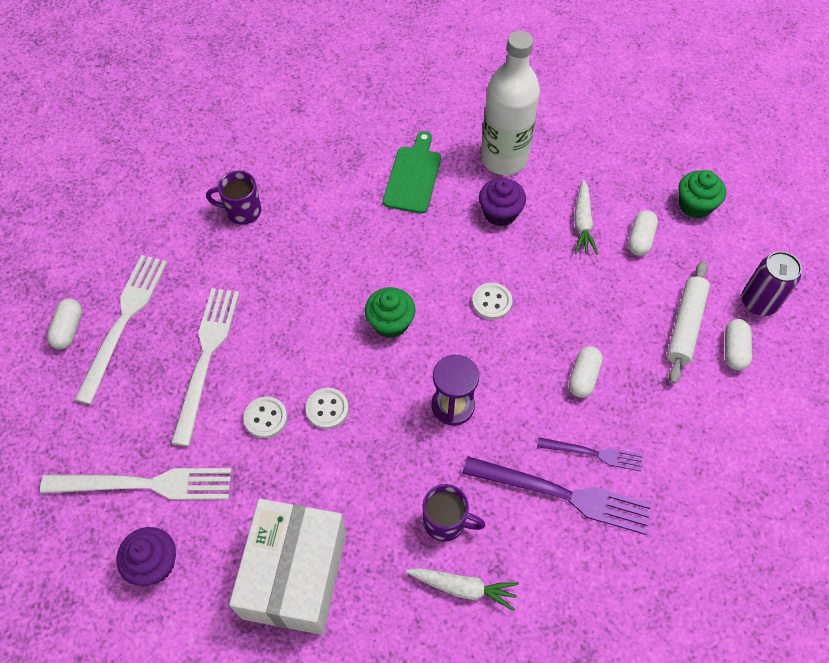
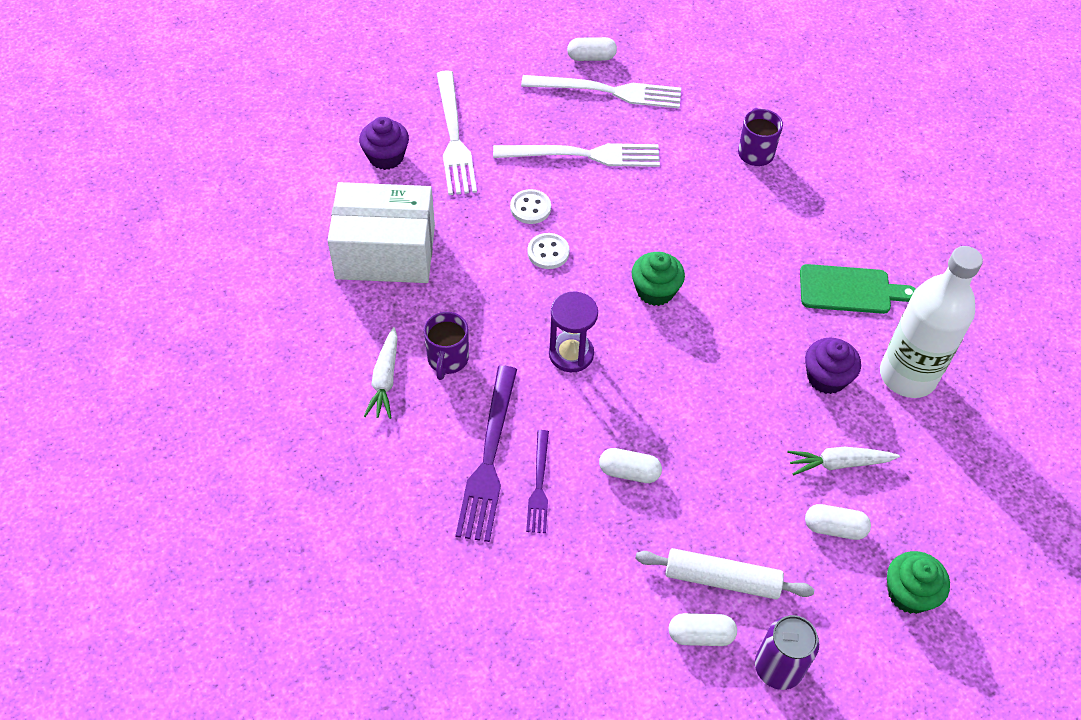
camera: 80 degrees right, 5 degrees down
white button [472,283,512,320] -> none

